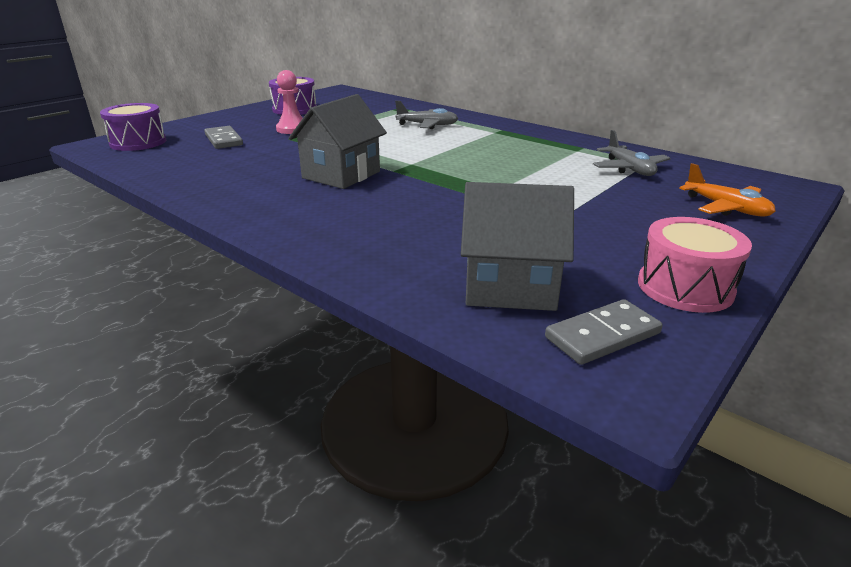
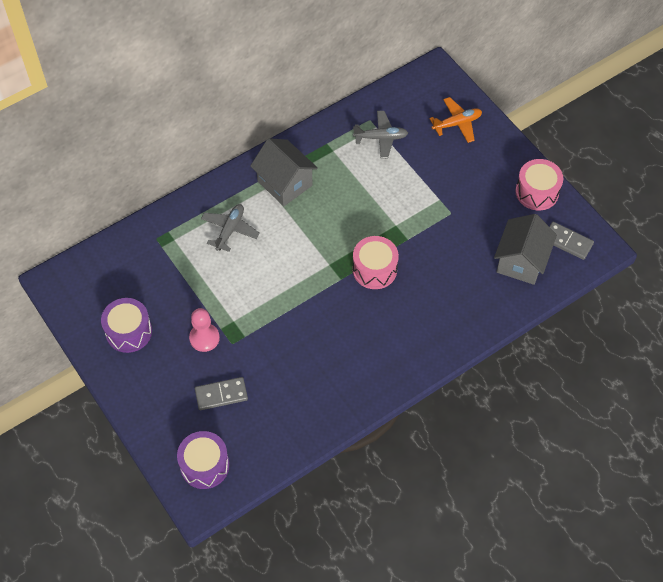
camera: 75 degrees left, 30 degrees up
grey house [289,94,387,189] -> grey house moved to [250,138,318,206]
grey domino [545,299,663,365] -> grey domino turned 45 degrees counterclockwise [549,222,594,260]
none -> pink drum [352,236,399,289]

